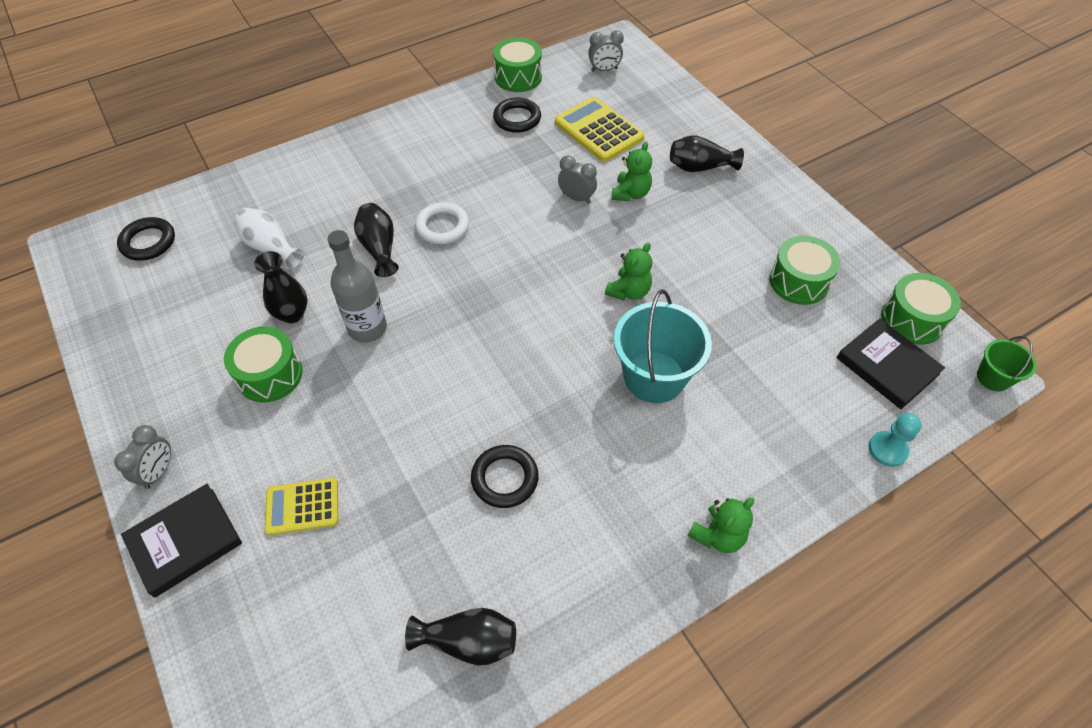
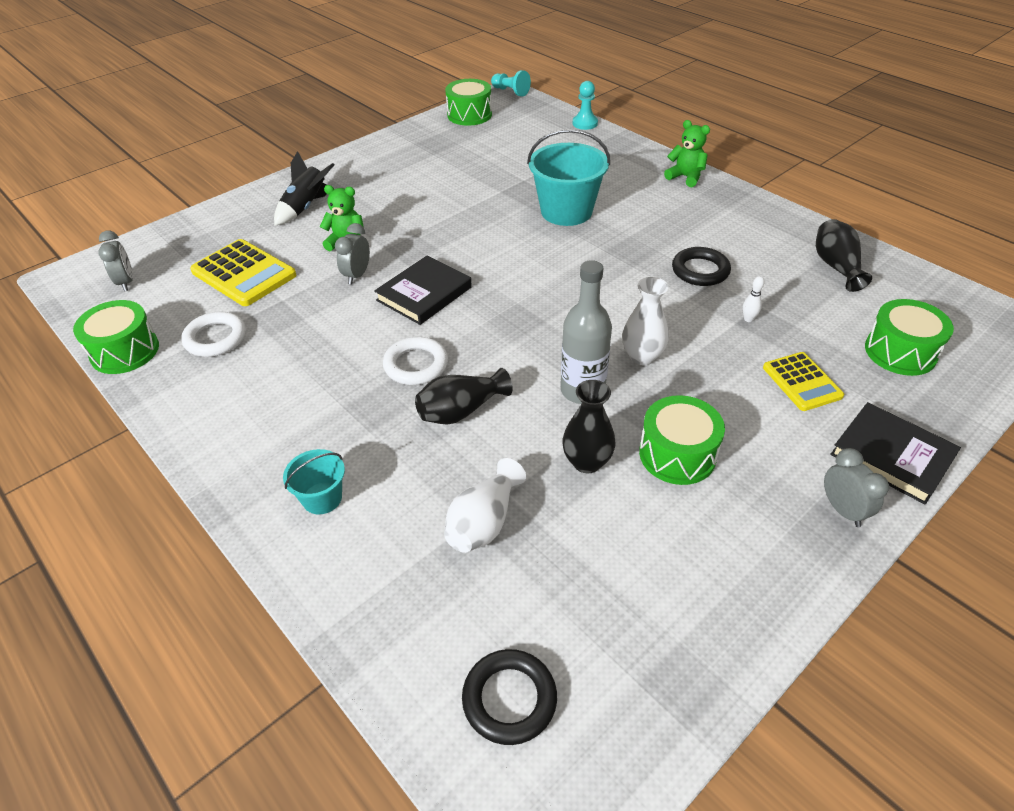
camera: 100 degrees left, 10 degrees down
grey clock [114,425,171,489] -> grey clock turned 60 degrees clockwise [824,448,889,527]
black ring [493,98,541,133] -> white ring [181,312,246,357]
yellow calculator [555,97,645,162] -> yellow calculator turned 90 degrees counterclockwise [190,239,297,306]
green teddy bear [605,243,652,300] -> none
black vase [670,136,744,172] -> black rocket [274,151,334,226]
green drum [769,236,841,305] -> green drum moved to [865,299,954,376]
black book [836,319,945,409] -> black book moved to [374,256,472,325]
green bucket [977,336,1037,391] -> turquoise pawn [491,70,531,97]
none -> turquoise bucket [283,449,345,514]
none -> white vase [622,277,669,365]
none -> white bowling pin [743,276,764,322]

